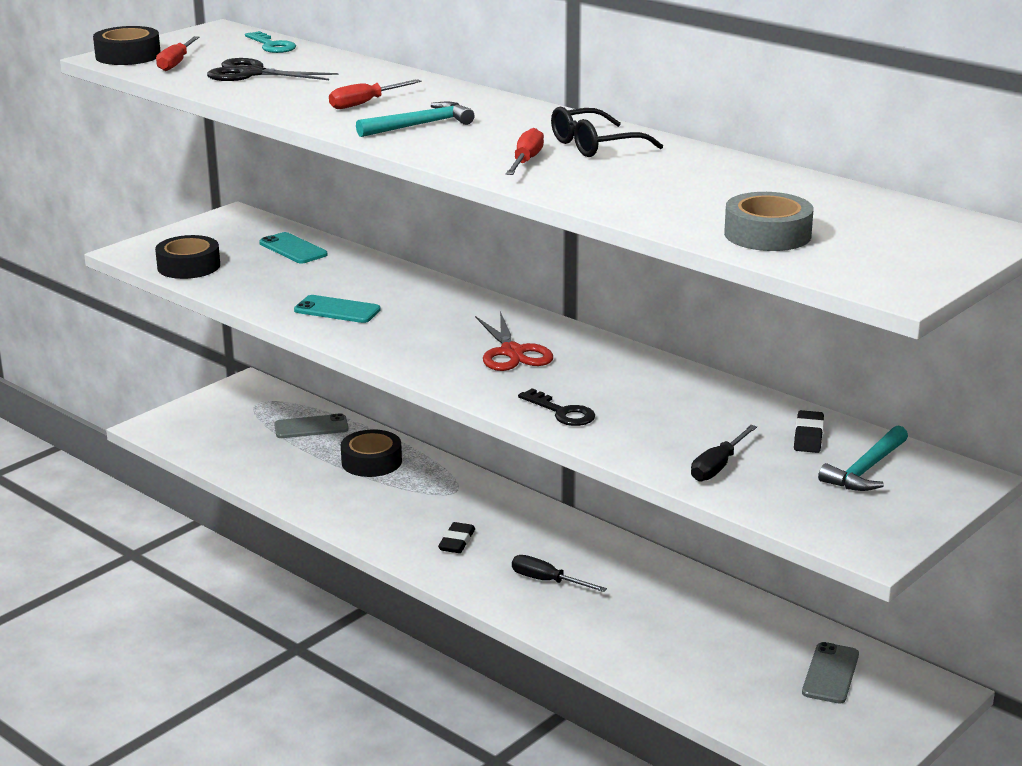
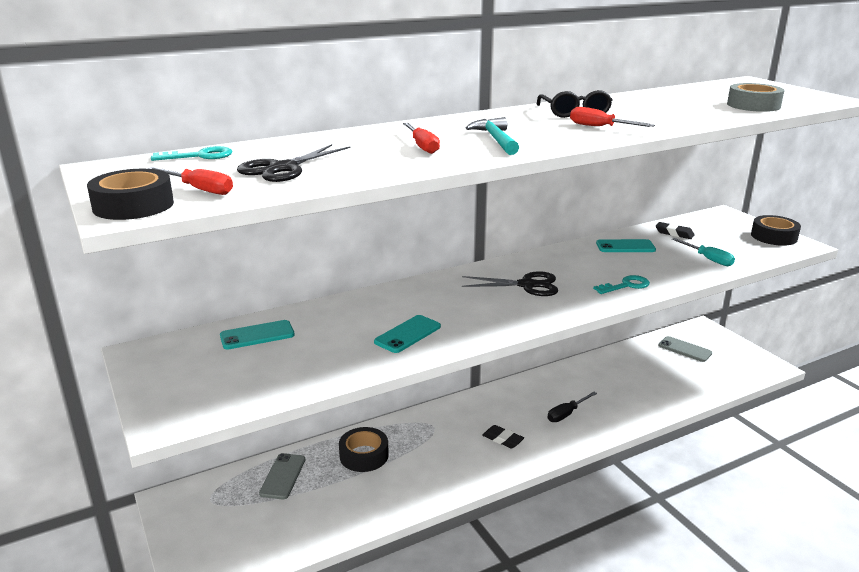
camera: 70 degrees left, 0 degrees up
black tape [155,235,220,279] -> black tape moved to [751,215,801,246]
red scissors [475,311,553,371] -> black scissors [462,271,558,296]
black key [518,388,595,426] -> turquoise key [593,275,650,294]
black screwdriver [691,425,757,482] -> turquoise screwdriver [672,238,735,266]
turquoise hammer [818,425,908,491] -> none
none -> turquoise phone [596,239,656,252]

